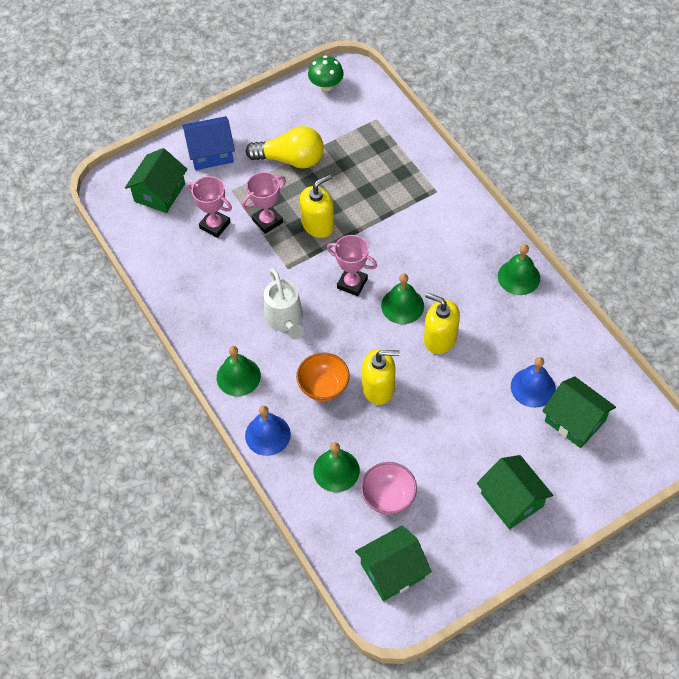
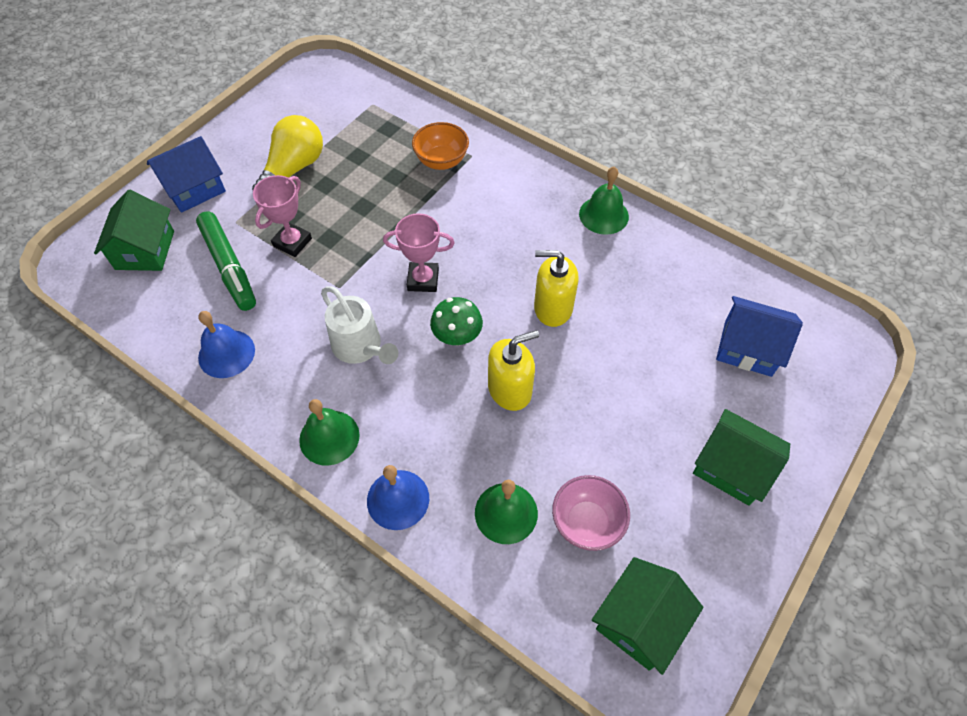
camera: 25 degrees left, 0 degrees up
pink trophy [188,176,232,238] -> green marker [196,211,256,311]
yellow light bulb [246,126,324,169] -> yellow light bulb turned 45 degrees counterclockwise [252,115,323,190]
orange bowl [296,352,350,401] -> orange bowl moved to [412,122,469,170]
yellow soap dispenser [300,175,334,238] -> none
green mushroom [308,55,344,91] -> green mushroom moved to [430,297,483,345]
green bell [381,273,424,324] -> none
blue bell [511,357,556,408] -> blue bell moved to [198,311,255,378]
green house [542,376,616,448] -> blue house [716,296,803,377]

